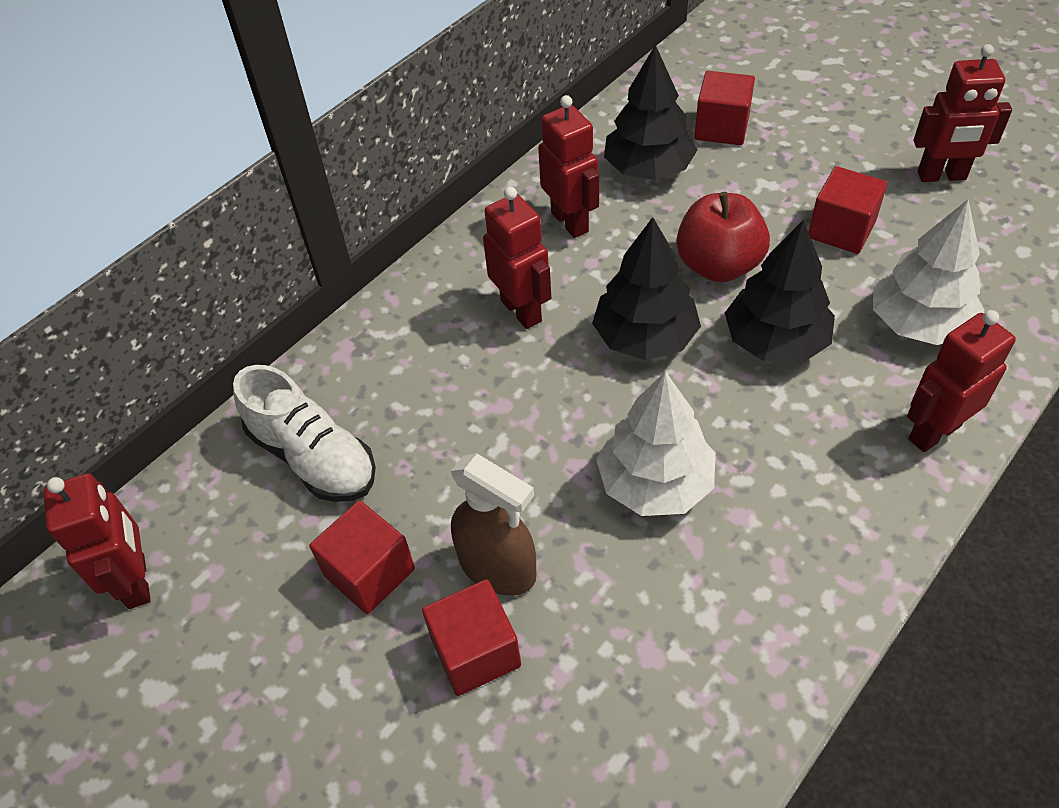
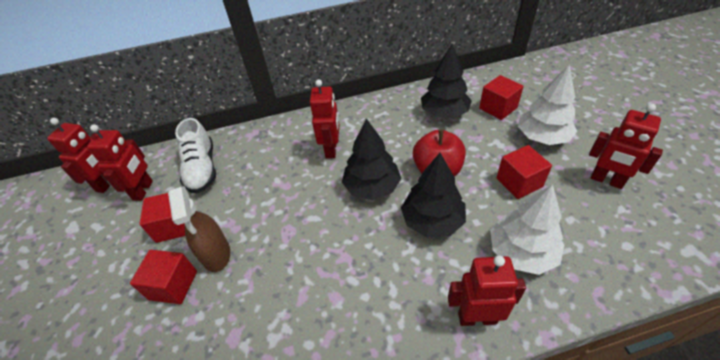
camera: 35 degrees right, 5 degrees down
red robot [538,95,599,238] -> red robot moved to [87,125,153,201]
white tree [596,371,716,516] -> white tree moved to [518,64,577,145]

